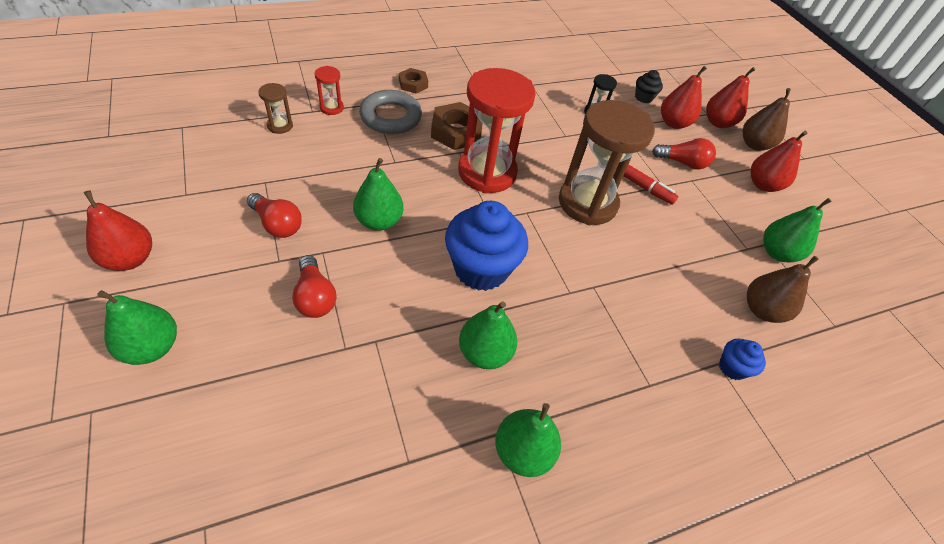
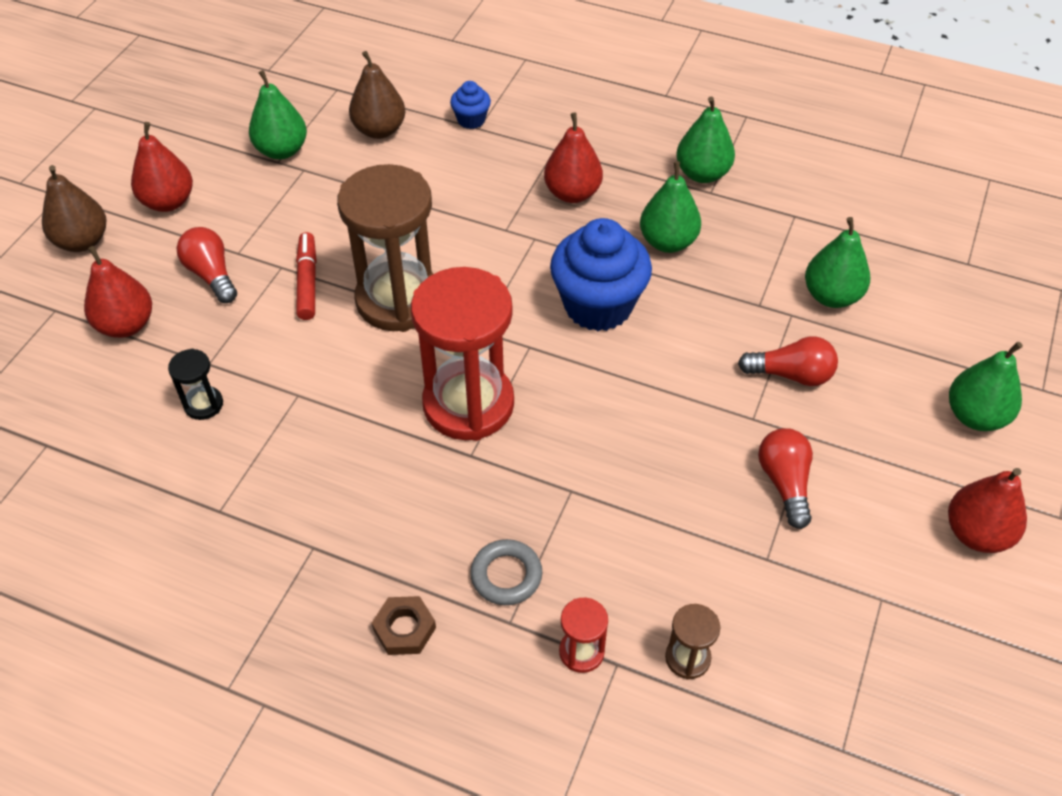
camera: 130 degrees left, 0 degrees up
red light bulb [292,255,337,318] -> red light bulb turned 75 degrees clockwise [738,336,838,386]
green pear [353,158,403,231] -> green pear moved to [805,217,870,308]
grey ring [359,90,422,134] -> grey ring [470,539,542,605], size x0.64
brown nut [431,102,482,150] -> none
black cupcake [635,70,663,103] -> none
red pear [706,67,755,128] -> red pear moved to [544,113,603,203]

